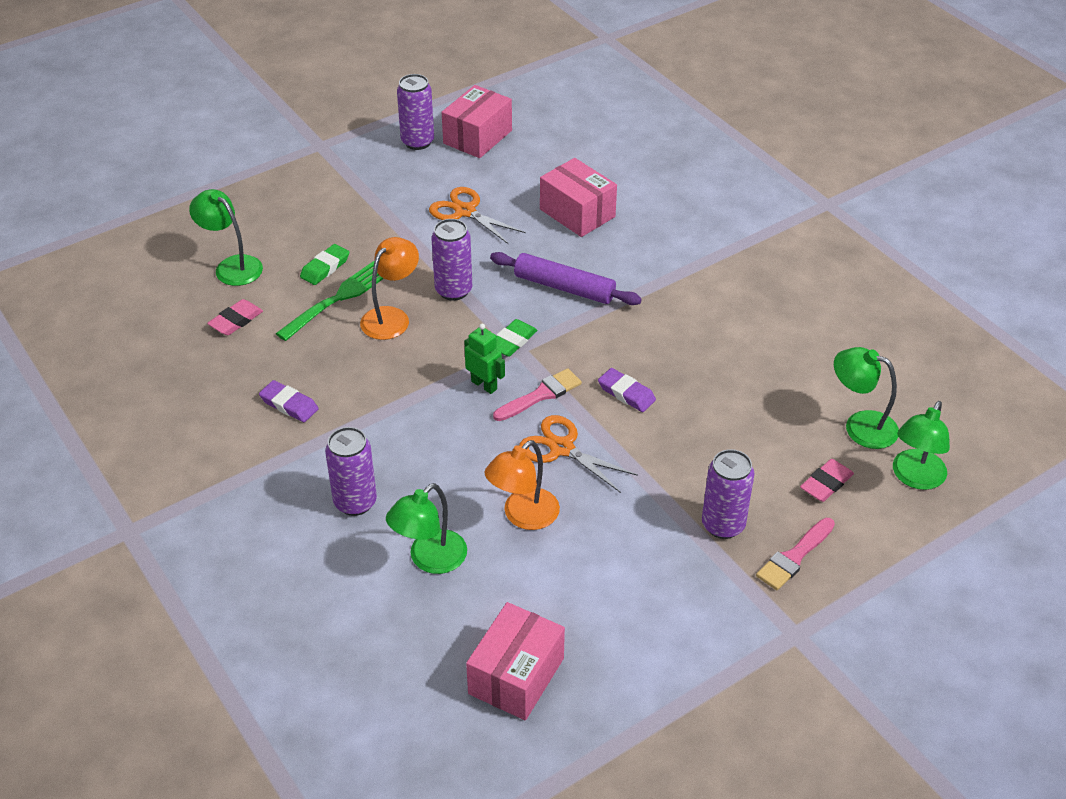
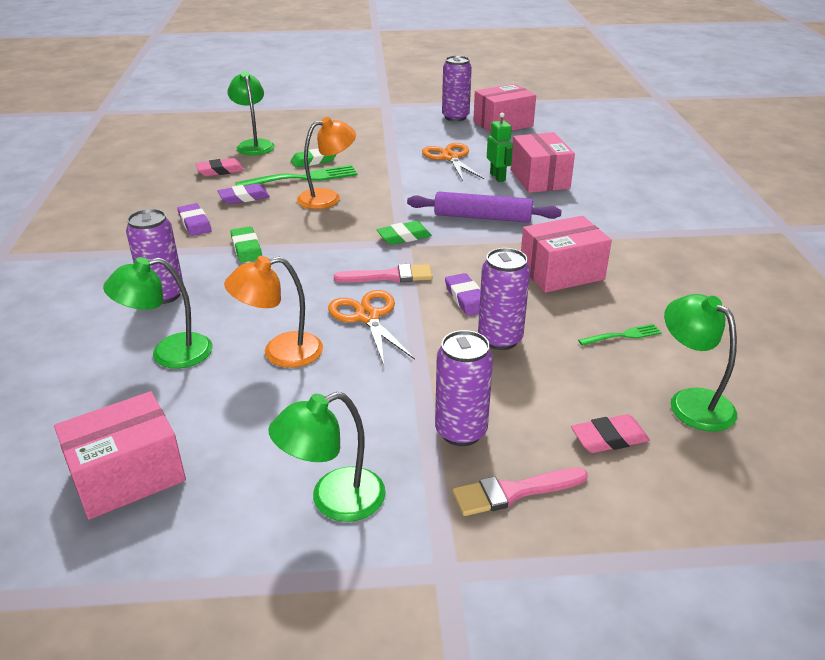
camera: 30 degrees right, 10 degrees down
purple can [432,219,472,301] -> purple can moved to [478,248,530,350]
green robot [464,324,505,394] -> green robot moved to [487,112,513,182]
purple rolling pin [490,252,642,305] -> purple rolling pin turned 45 degrees counterclockwise [407,192,562,223]
green lamp [893,401,950,490] -> green lamp moved to [268,392,386,522]
none -> purple eraser [218,184,270,204]
none -> green eraser [230,227,262,263]
none -> pink box [521,216,612,293]
none -> green fork [578,324,662,346]

